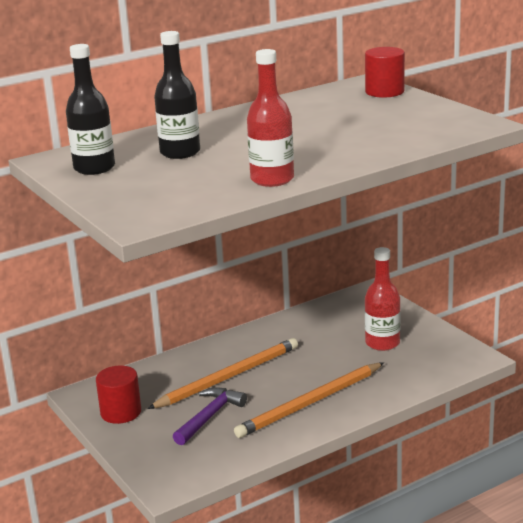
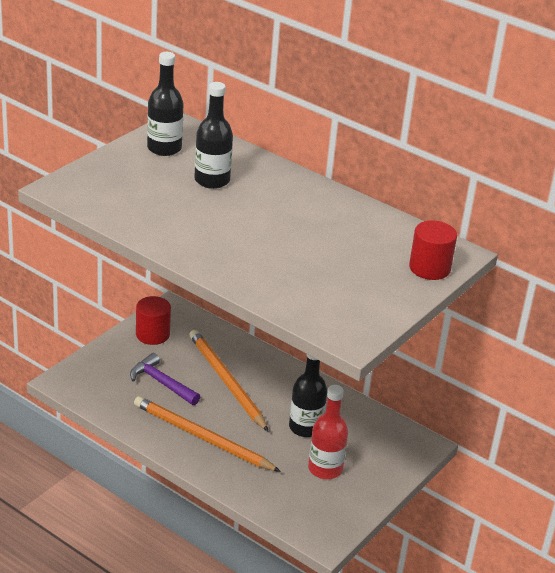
camera: 65 degrees right, 10 degrees up
orange pencil [147,338,298,409] -> orange pencil turned 150 degrees counterclockwise [189,330,269,432]
purple hammer [173,387,247,445] -> purple hammer turned 150 degrees counterclockwise [130,353,200,405]
red bottle [247,49,294,187] -> none
none -> black bottle [289,354,327,437]

